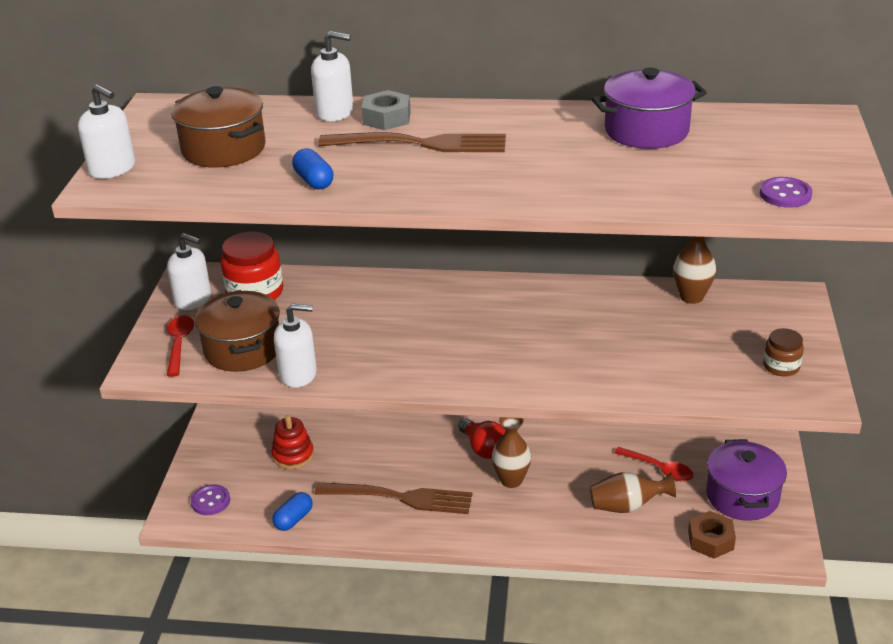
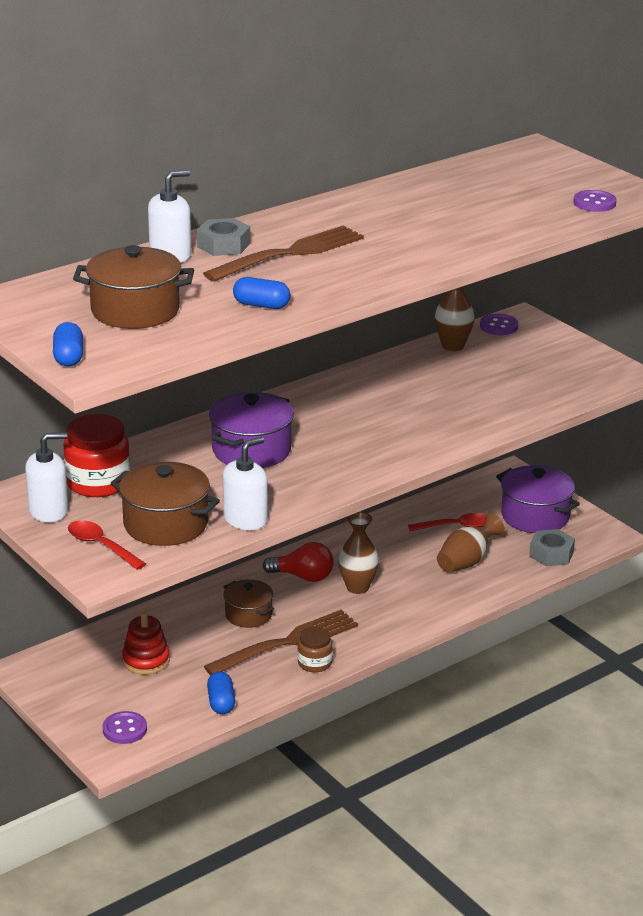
camera: 45 degrees left, 5 degrees down
white soap dispenser [78,84,135,179] -> blue capsule [53,322,83,367]
purple pot [592,68,707,149] -> purple pot moved to [209,392,294,468]
brown nut [688,511,736,558] -> grey nut [529,529,575,566]
brown jar [763,328,804,376] -> brown jar moved to [298,627,333,672]
none -> brown pot [223,579,274,628]
none -> purple button [480,314,518,335]

